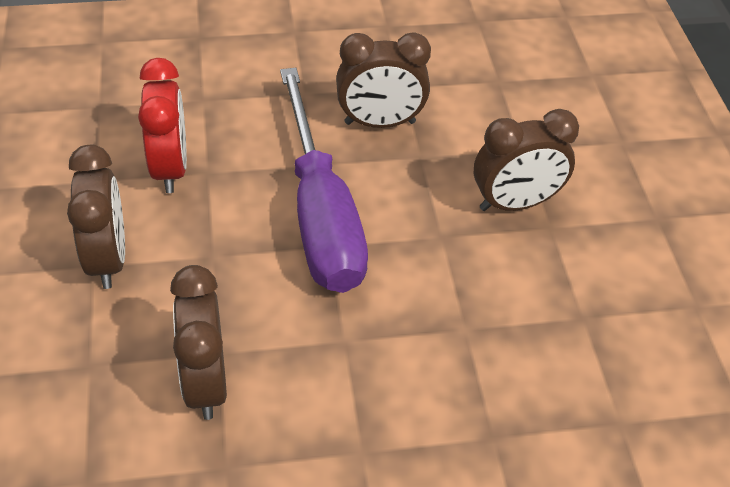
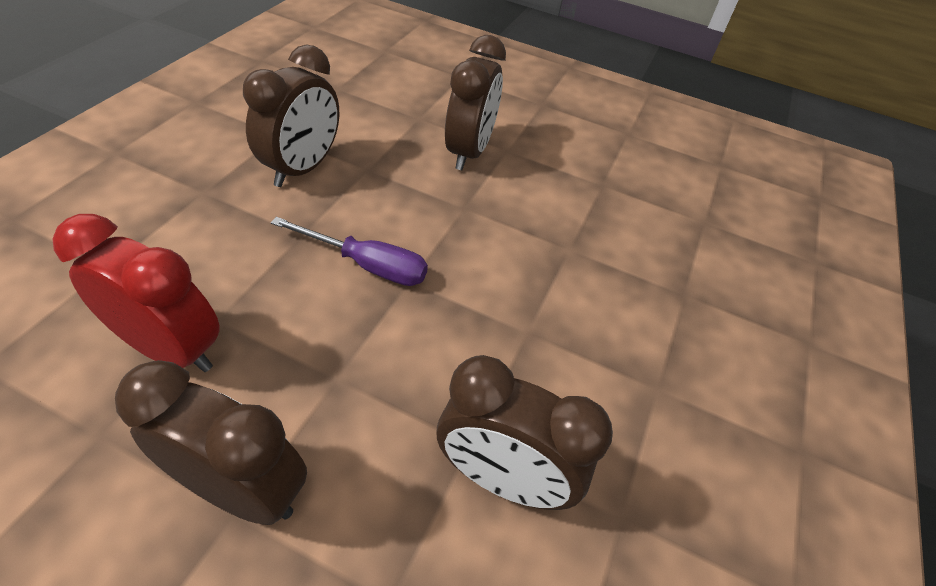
camera: 60 degrees left, 0 degrees up
purple screwdriver [280,68,368,293] -> purple screwdriver [271,217,428,286], size x0.49

